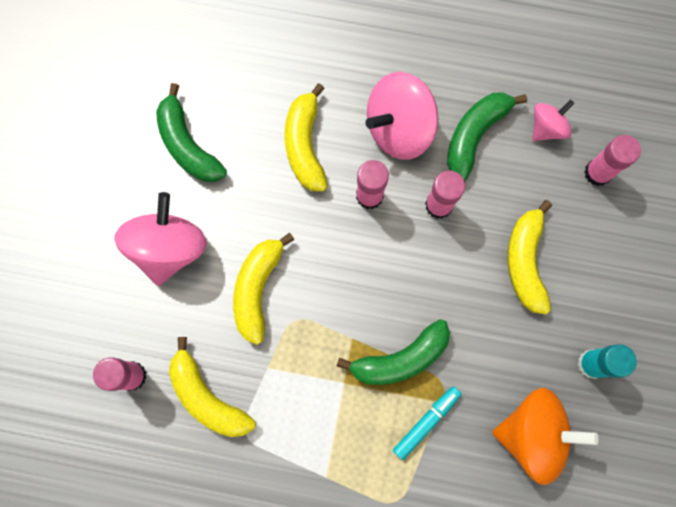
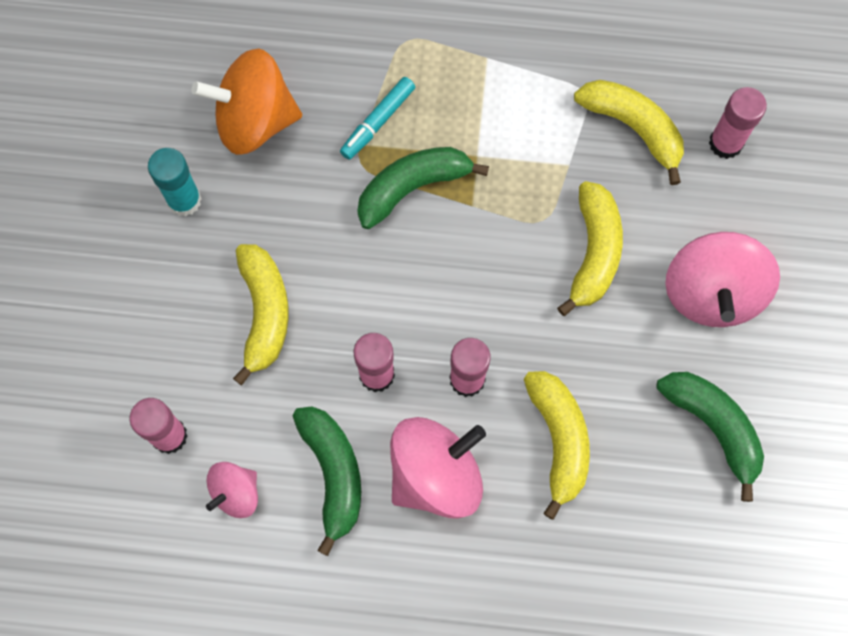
camera: 175 degrees right, 5 degrees down
green banana [447,92,527,181] -> green banana turned 45 degrees counterclockwise [293,406,361,556]

